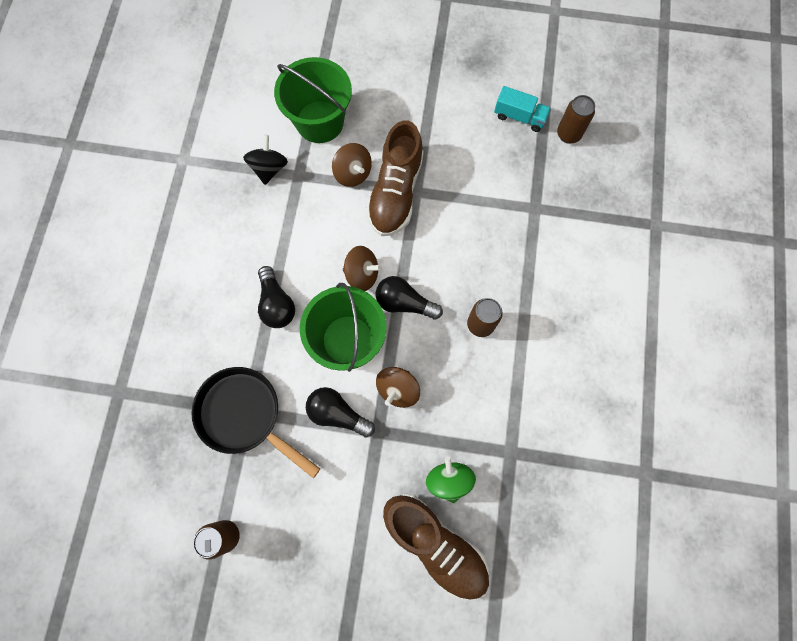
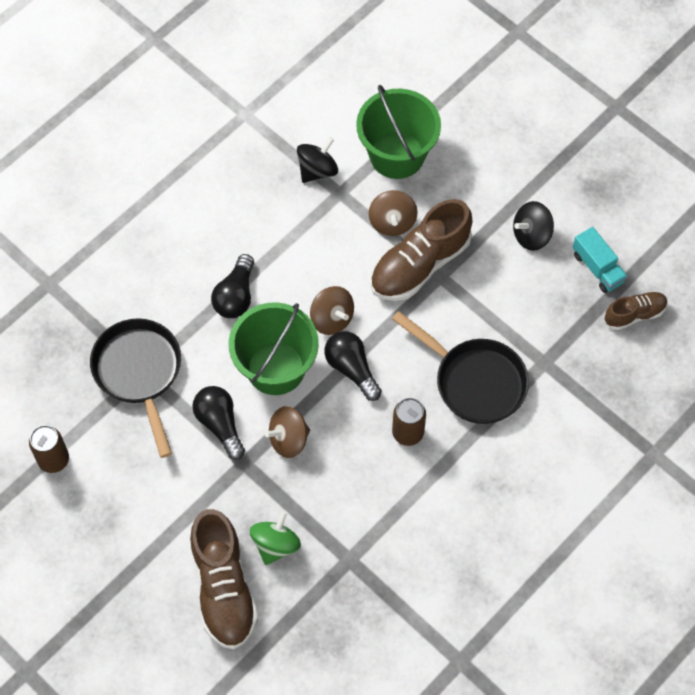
camera: 35 degrees right, 10 degrees down
brown can [557,95,595,144] -> brown shoe [605,291,668,330]
none -> black pan [392,311,529,424]
none -> black spinning top [513,201,554,251]

